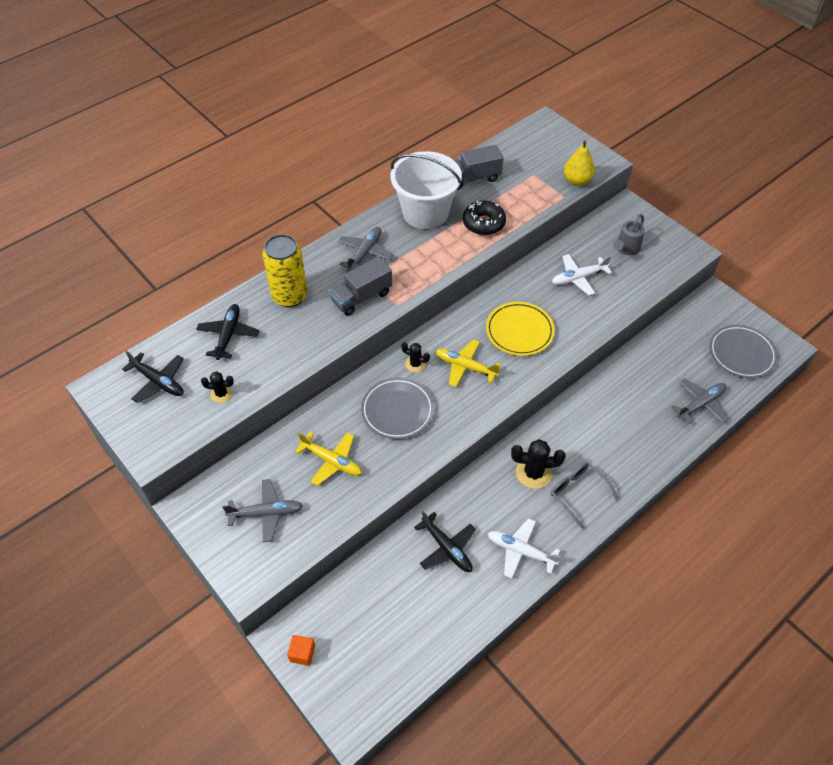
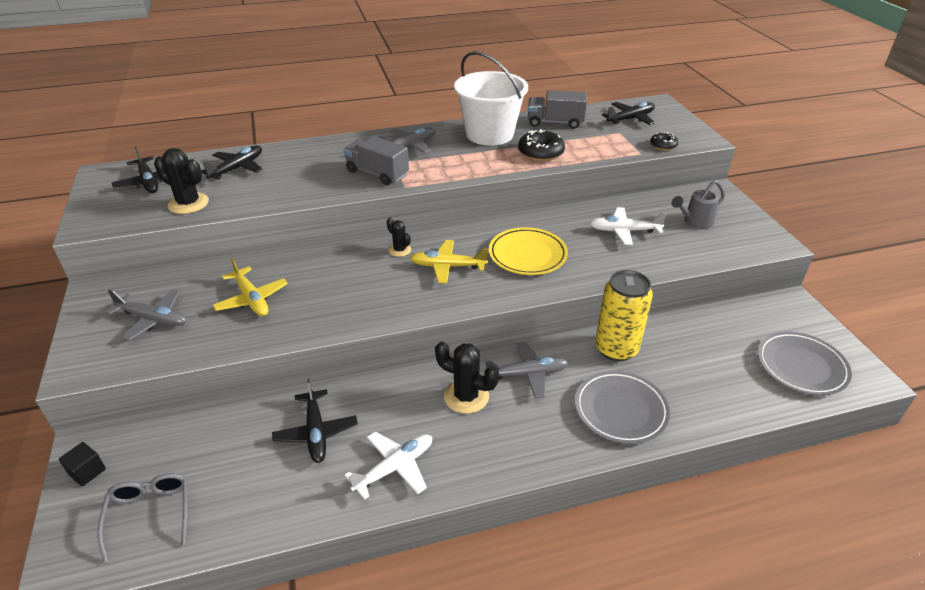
camera: 25 degrees right, 15 degrees down
black cactus [201,371,234,403] -> black cactus [154,148,209,214], size x1.71
yellow can [263,234,308,307] -> yellow can moved to [595,270,653,361]
orange cube [287,635,315,666] -> black cube [59,442,106,486]
grey truck [329,257,392,316] -> grey truck turned 45 degrees clockwise [344,136,409,185]
grey plate [361,378,434,439] -> grey plate moved to [575,371,670,444]
yellow plane [435,340,501,387] -> yellow plane turned 45 degrees counterclockwise [410,240,488,283]
white plane [488,518,561,579] -> white plane turned 90 degrees clockwise [345,431,432,500]
grey glasses [551,462,618,529] -> grey glasses moved to [97,473,188,563]
yellow pear [564,140,595,186] -> black donut [650,132,678,151]
grey plane [672,378,729,424] -> grey plane moved to [485,342,569,398]
none -> black plane [602,102,655,125]

